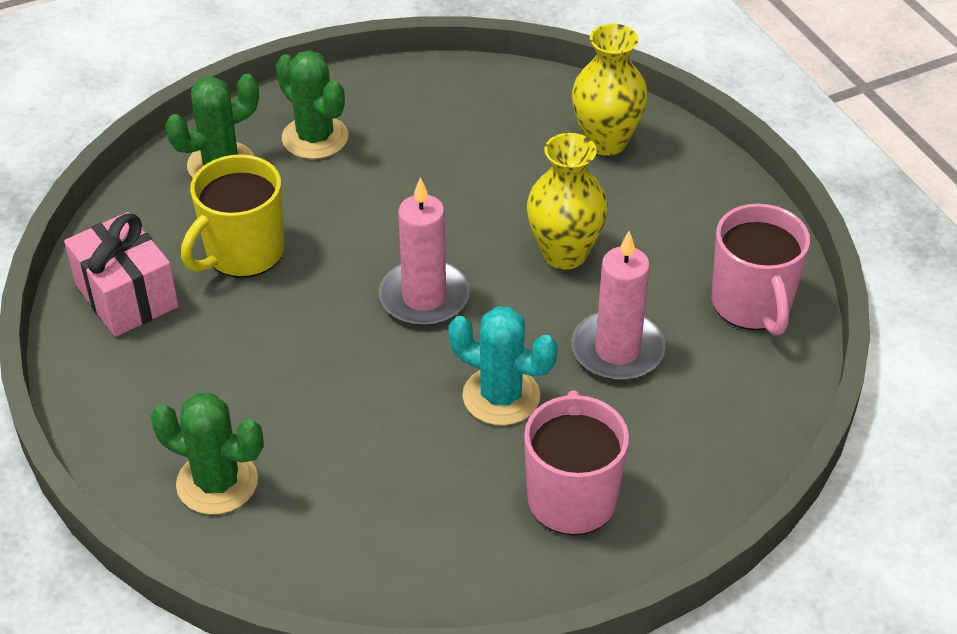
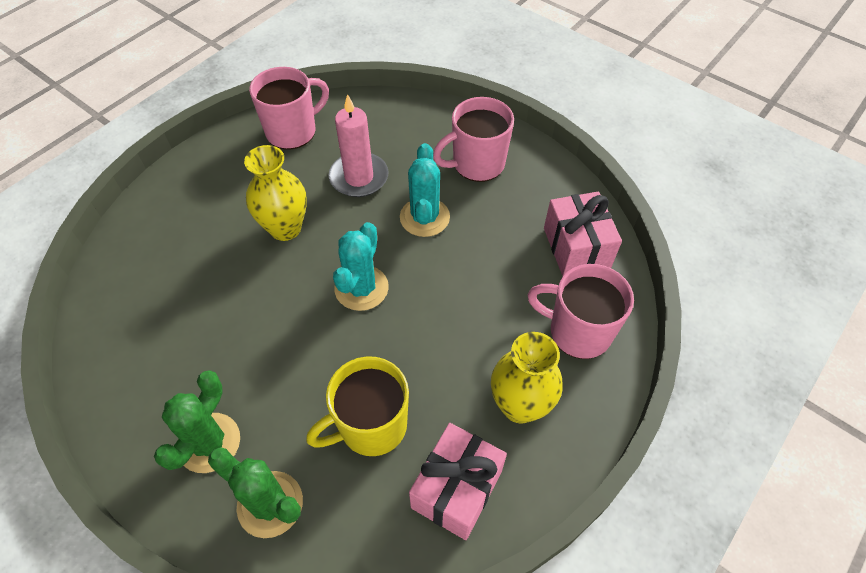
camera: 115 degrees left, 10 degrees up
green cactus [151,393,264,515] -> pink mug [527,264,634,359]
yellow mug [181,154,284,278] -> yellow mug turned 135 degrees clockwise [306,356,409,456]
pink candle [379,178,470,326] -> turquoise cactus [333,222,389,311]
yellow vase [572,24,648,156] -> yellow vase moved to [491,332,563,424]
none -> pink gift [544,192,622,276]

